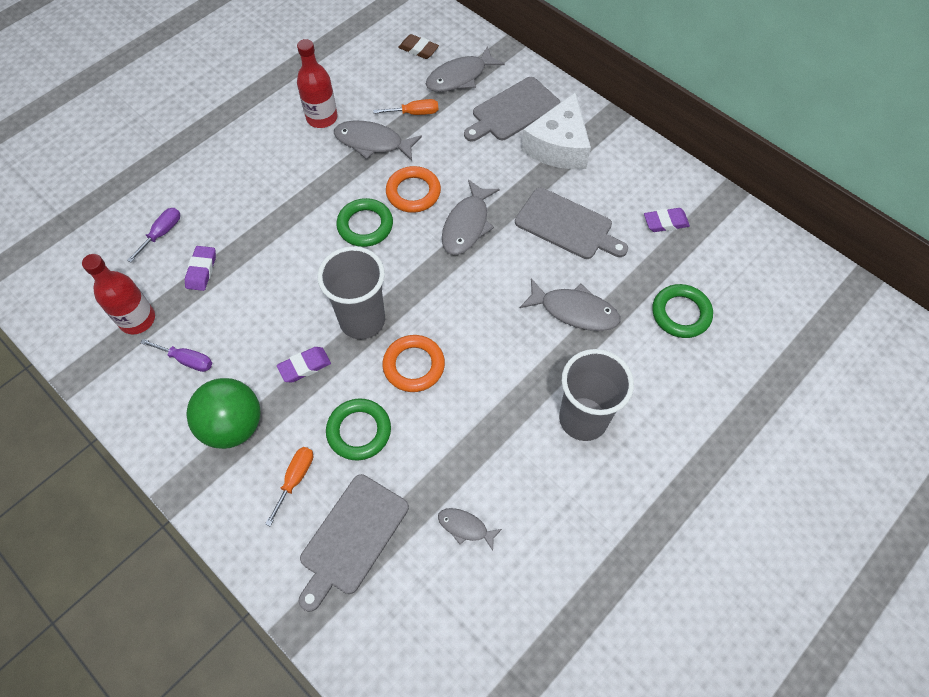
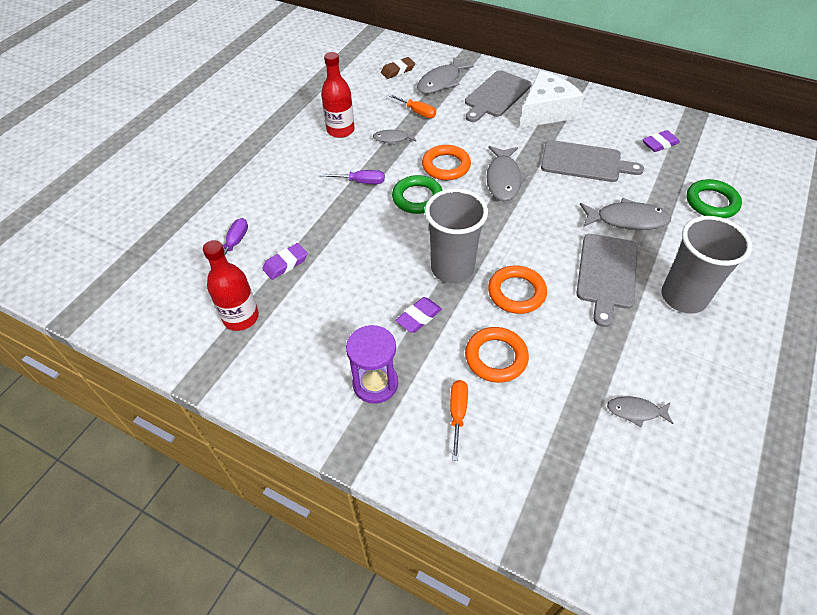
camera: 15 degrees left, 10 degrees down
purple screwdriver [140,339,212,372] -> purple screwdriver moved to [322,170,385,184]
purple eraser [185,246,216,291] -> purple eraser turned 60 degrees clockwise [262,243,308,280]
green ball [186,378,260,449] -> purple hourglass [346,325,398,404]
grey cutting board [299,474,409,612] -> grey cutting board moved to [576,234,638,327]
green ring [326,398,391,460] -> orange ring [465,327,529,383]
grey fish [334,121,422,161] -> grey fish [373,130,417,145], size x0.57
orange screwdriver [373,99,438,115] -> orange screwdriver turned 60 degrees clockwise [389,94,436,118]
brown eraser [398,34,439,59] -> brown eraser turned 45 degrees counterclockwise [381,57,415,79]
white cheese [521,92,591,169] -> white cheese turned 135 degrees counterclockwise [520,71,584,128]

